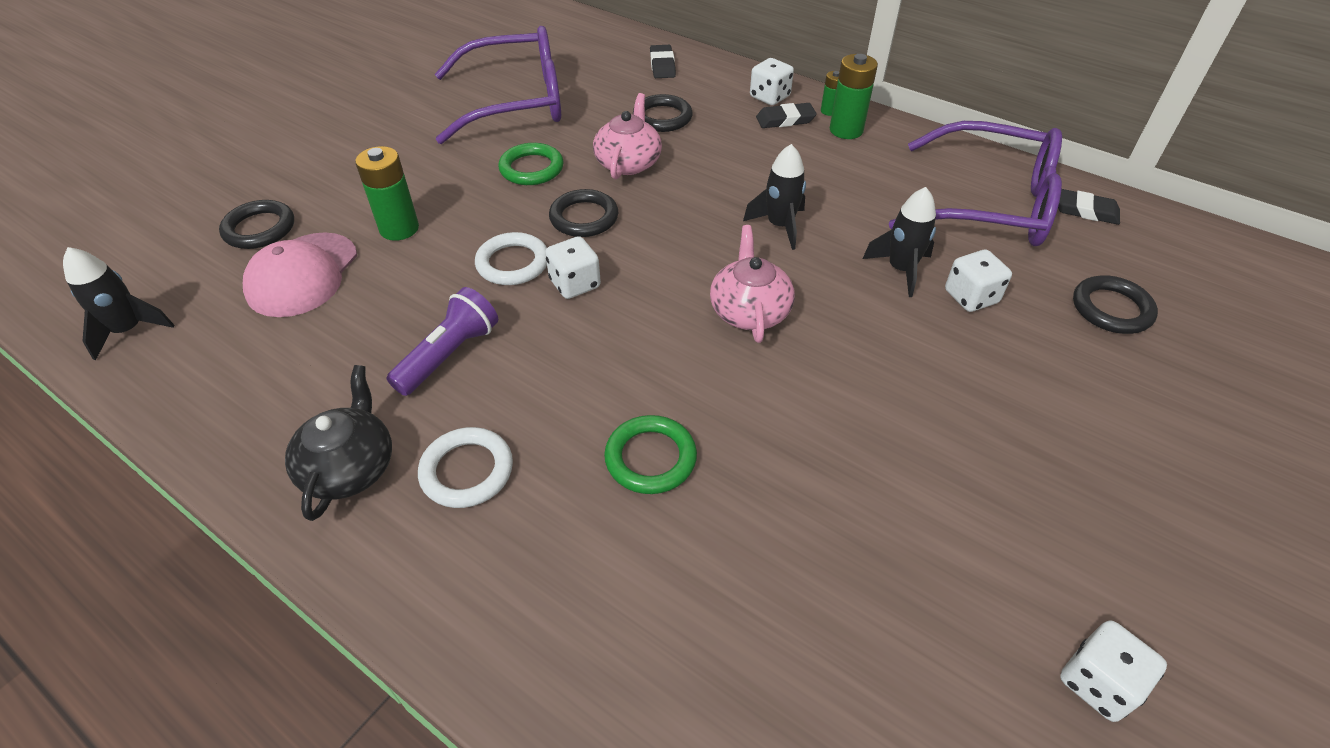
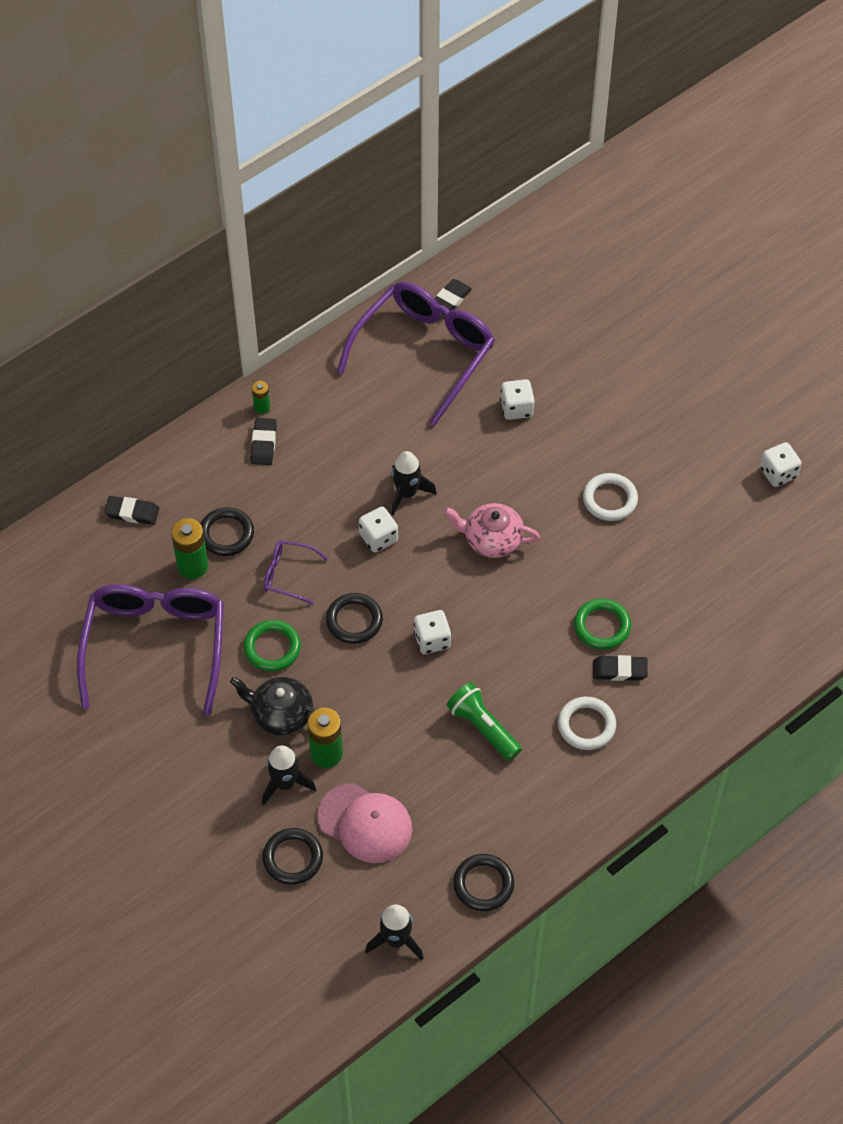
camera: 75 degrees left, 10 degrees up
black teapot [285,365,392,521] -> black teapot moved to [230,677,317,736]
purple flashlight [387,287,498,396] -> green flashlight [447,682,522,761]
white ring [475,232,547,285] -> white ring moved to [583,473,638,521]
pink teapot [593,93,662,179] -> purple glasses [264,540,328,604]
white dice [750,58,794,105] -> white dice moved to [359,507,398,552]
green battery [830,54,878,139] -> green battery moved to [171,518,208,579]
black rocket [863,187,936,297] -> black rocket moved to [262,745,316,806]
black ring [1073,275,1158,334] -> black ring moved to [453,854,514,911]
none -> black eraser [593,655,648,681]

